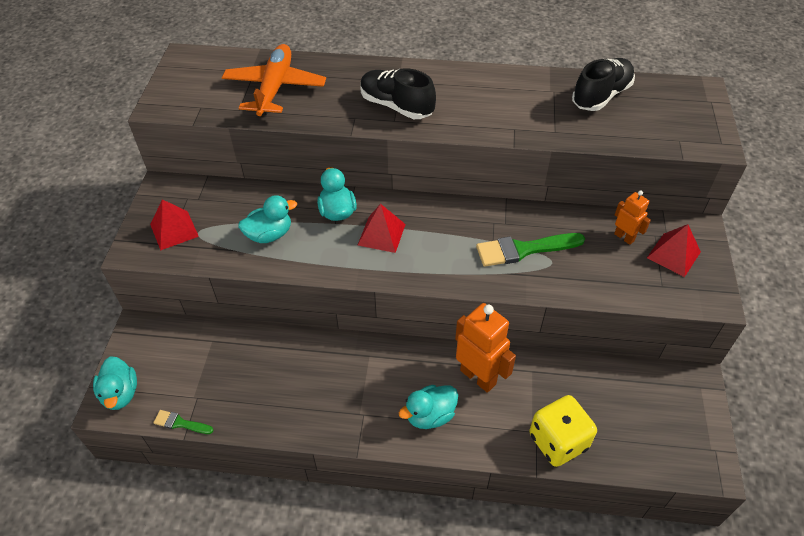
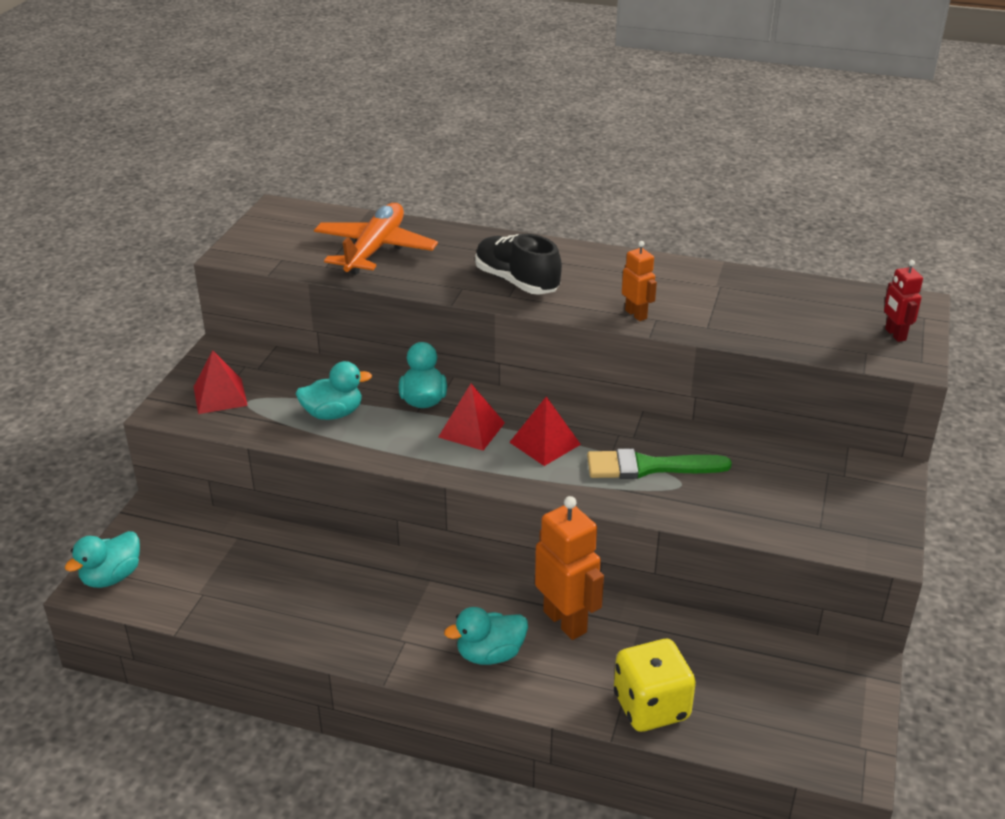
camera: 10 degrees right, 15 degrees down
turquoise duck [93,356,137,410] -> turquoise duck turned 45 degrees clockwise [65,531,140,588]
green brush [153,410,214,434] -> none
black shoe [572,58,635,111] -> none
orange robot [614,190,651,245] -> orange robot moved to [622,241,657,321]
red pyramid [647,224,701,277] -> red pyramid moved to [509,396,581,466]
none -> red robot [884,260,923,342]

